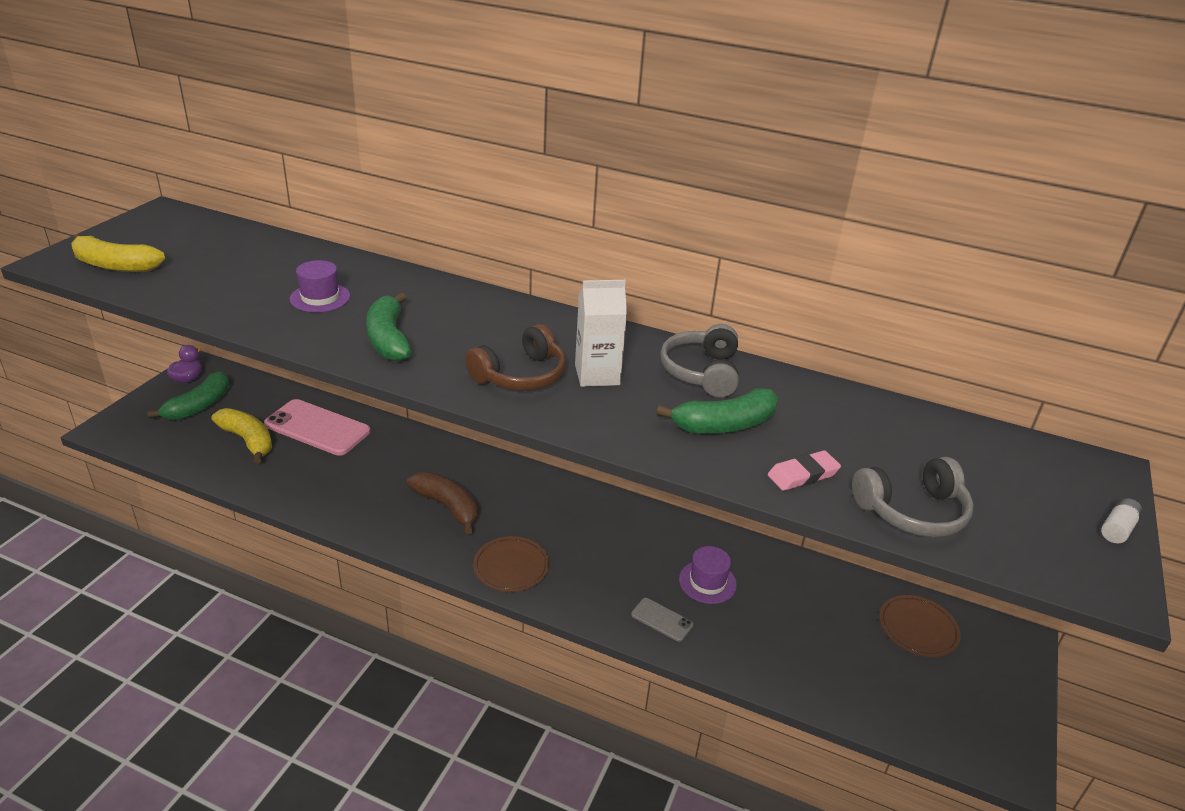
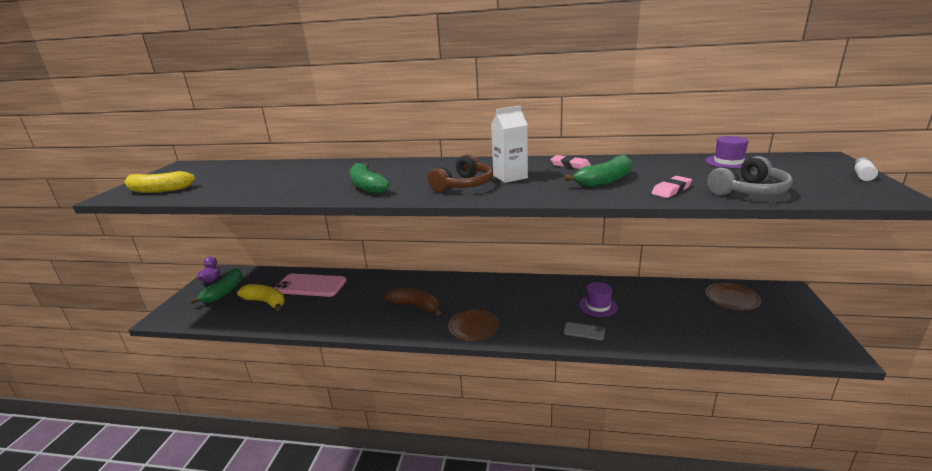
camera: 10 degrees left, 10 degrees down
purple hat [290,260,350,312] -> purple hat moved to [705,136,749,169]
grey headphones [660,324,739,397] -> pink eraser [550,155,591,169]

